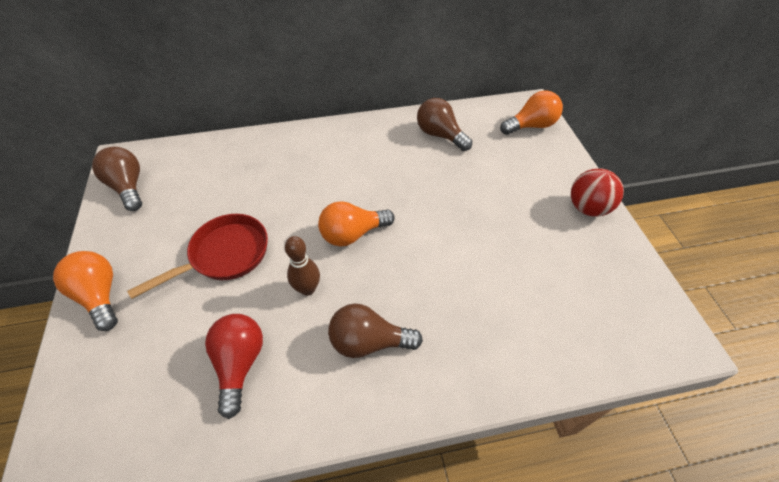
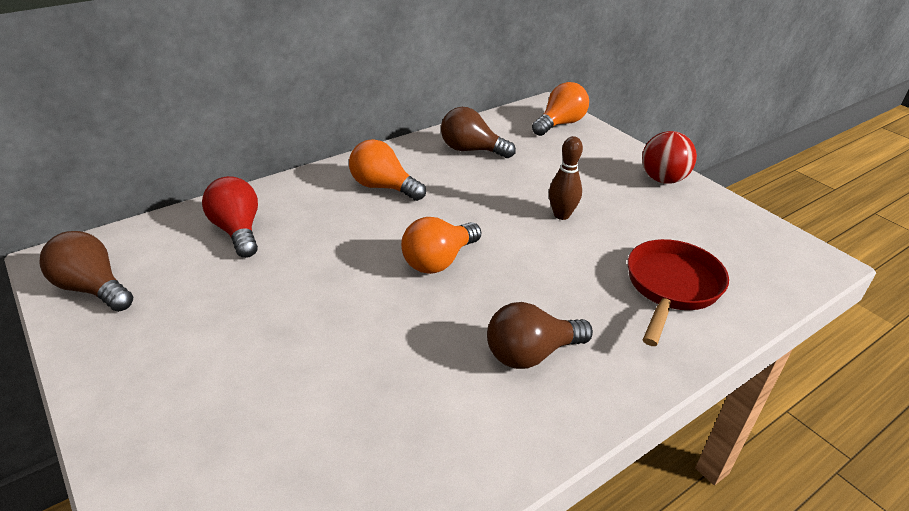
camera: 25 degrees left, 15 degrees down
orange light bulb [53,251,118,331] -> orange light bulb moved to [349,139,426,201]
red pan [127,214,268,299] -> red pan moved to [628,239,729,346]
red light bulb [205,314,263,419] -> red light bulb moved to [202,176,258,258]
brown bowling pin [285,236,320,296] -> brown bowling pin moved to [549,136,583,220]

